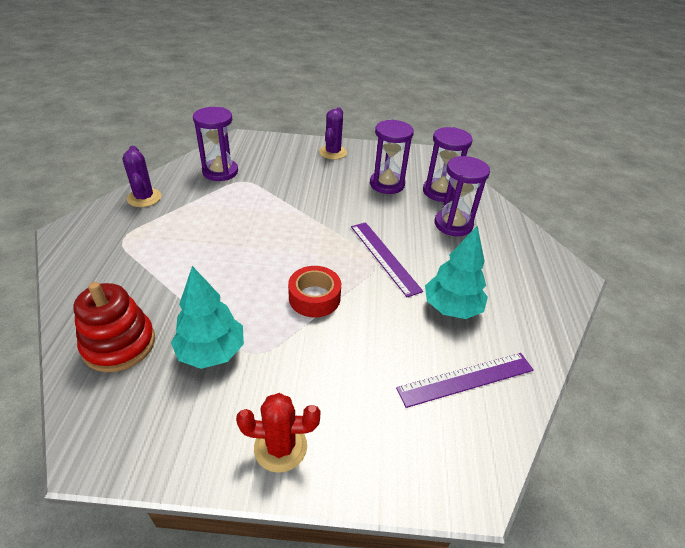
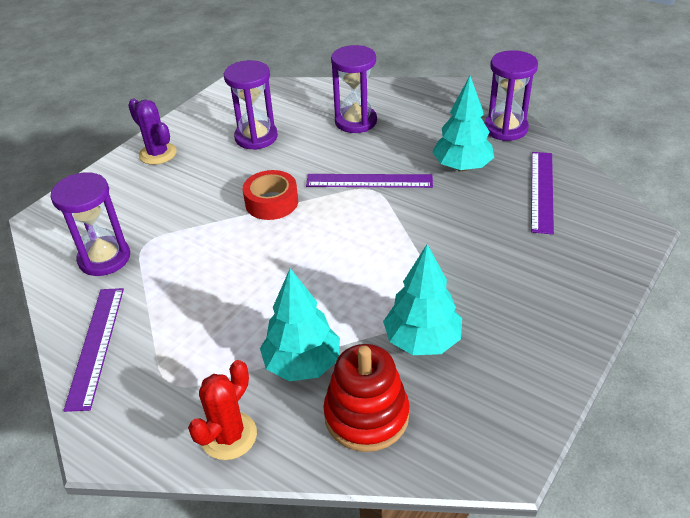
camera: 55 degrees left, 0 degrees up
purple cactus [122,146,161,207] -> purple ruler [63,288,124,412]
red cactus [236,393,321,473] -> red cactus moved to [188,360,257,460]
red tape [288,266,341,318] -> red tape moved to [243,170,298,220]
purple hourglass [423,127,473,202] -> purple hourglass moved to [484,50,538,141]
none -> turquoise tree [260,268,340,381]

